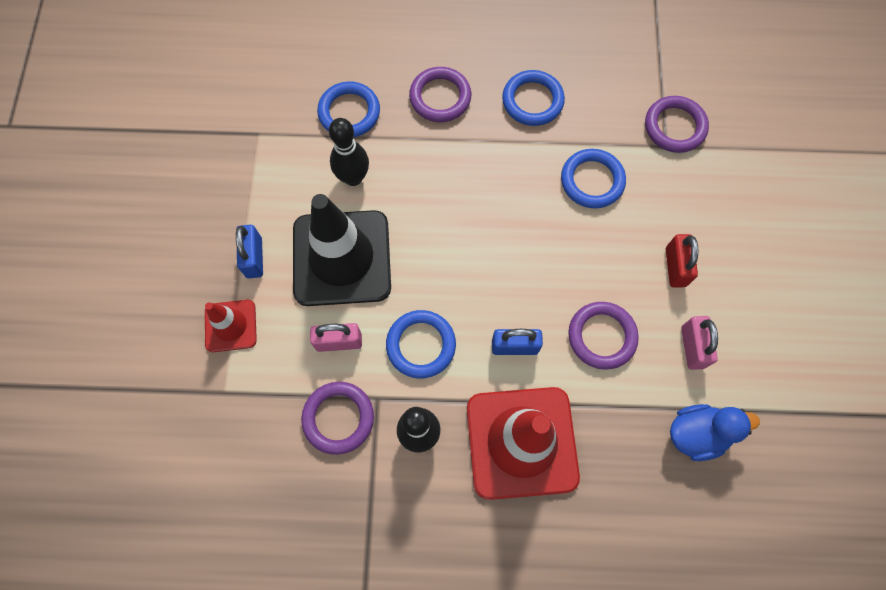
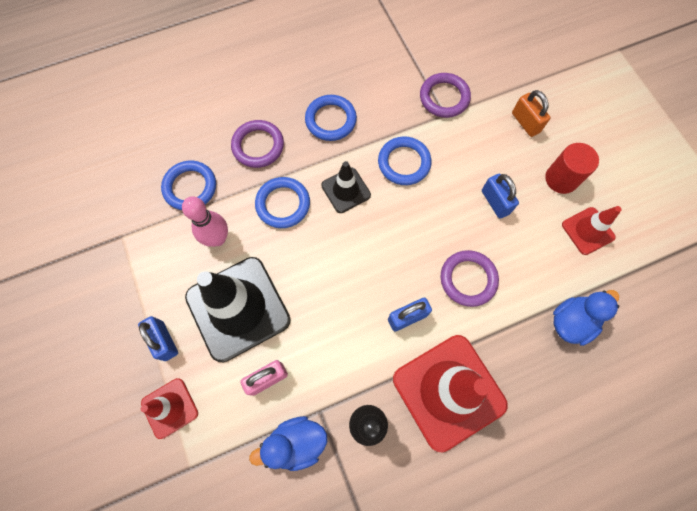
camera: 25 degrees left, 0 degrees up
purple ring [301,382,374,455] -> blue duck [249,416,327,471]
black bowling pin [329,118,369,186] -> pink bowling pin [182,196,228,247]
blue ring [386,310,456,378] -> blue ring moved to [255,177,310,228]
red padlock [666,234,698,287] -> blue padlock [482,174,519,219]
pink padlock [681,316,718,370] -> none
none -> black traffic cone [321,161,371,213]
none -> orange padlock [512,90,550,137]
none -> red cylinder [545,143,599,194]
none -> red traffic cone [562,206,622,255]

